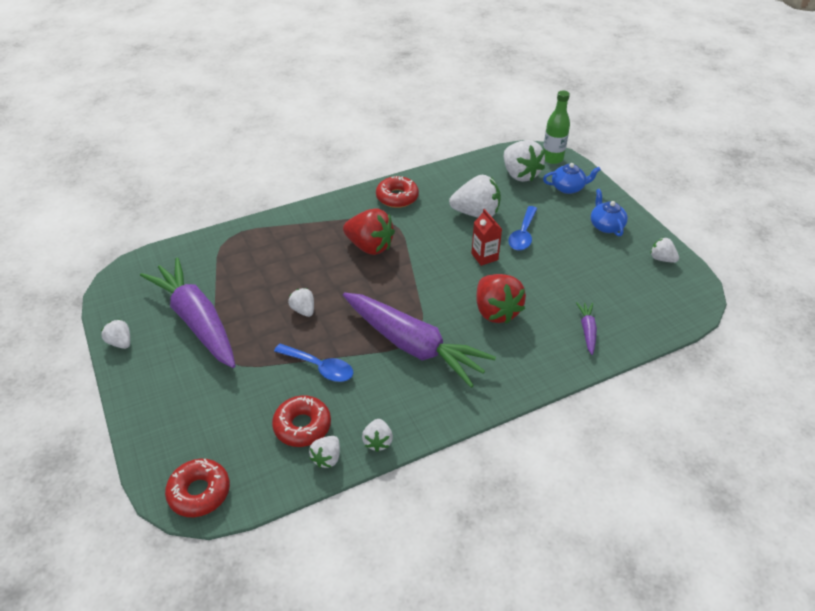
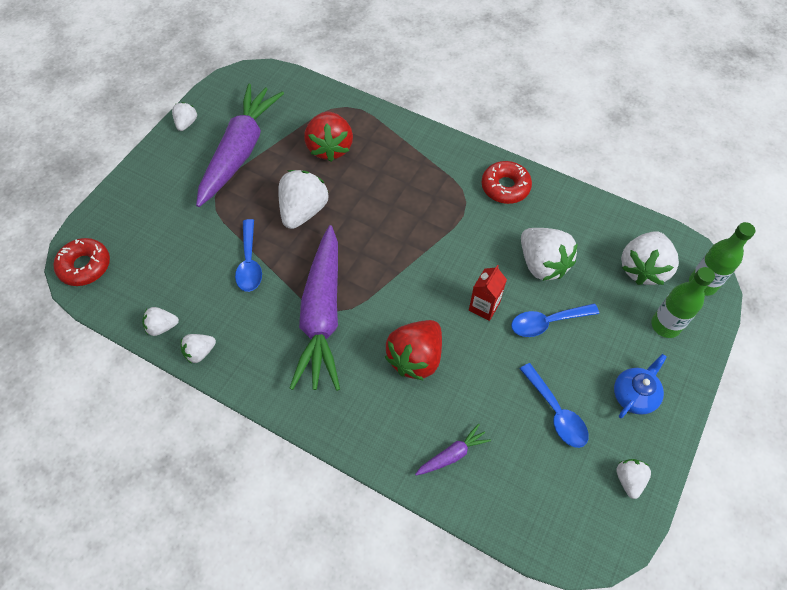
camera: 55 degrees right, 15 degrees up
red donut [272,395,331,447] -> none
white strawberry [288,288,314,317] -> white strawberry [278,170,328,229], size x1.91
red strawberry [343,208,395,255] -> red strawberry moved to [304,111,353,162]
blue teapot [543,163,601,194] -> green bottle [651,267,715,338]
none -> blue spoon [520,363,589,448]

